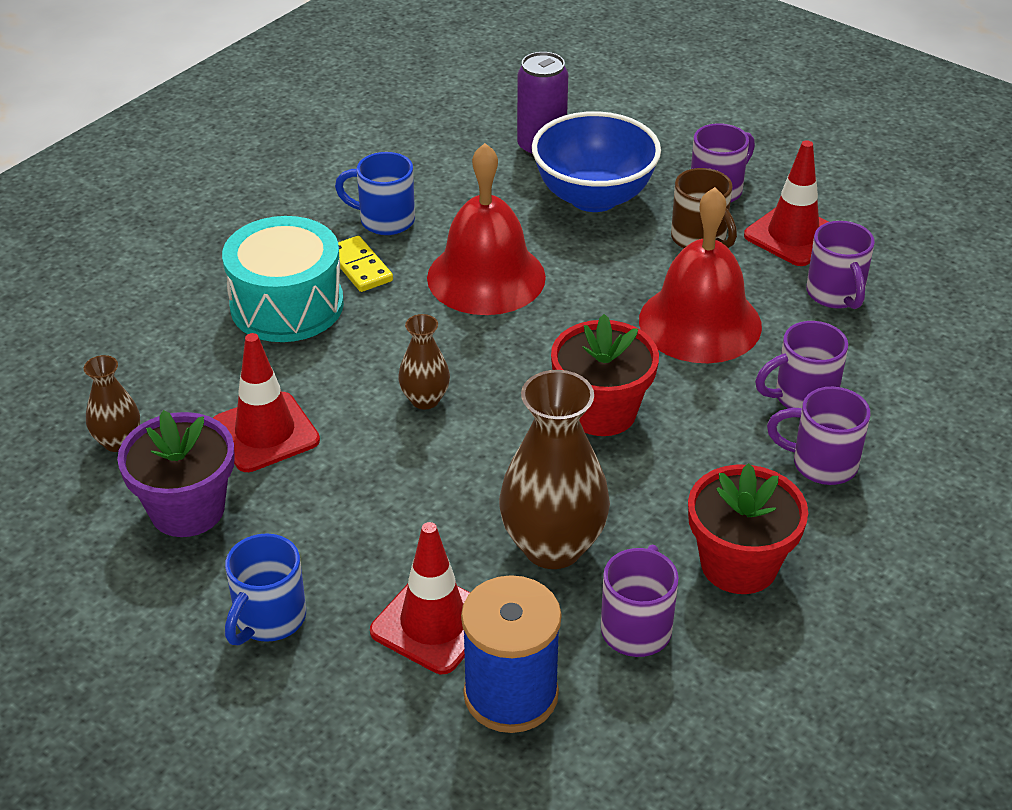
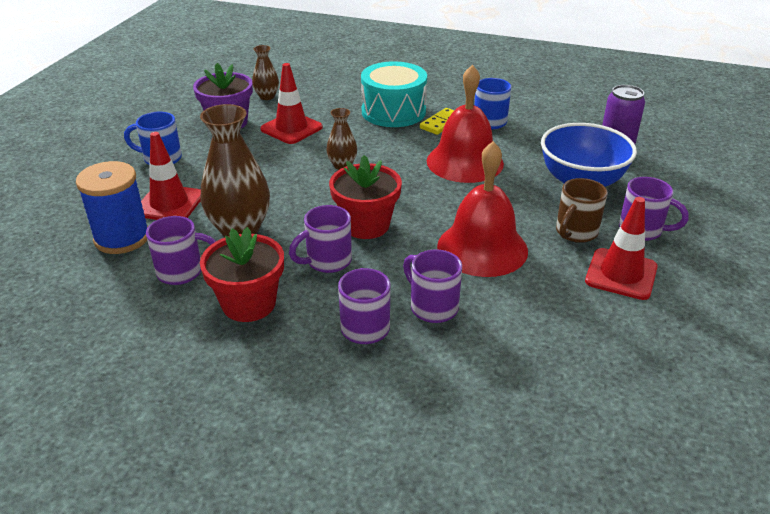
camera: 70 degrees right, 5 degrees down
purple mug [806,221,875,309] -> purple mug moved to [289,205,352,273]

